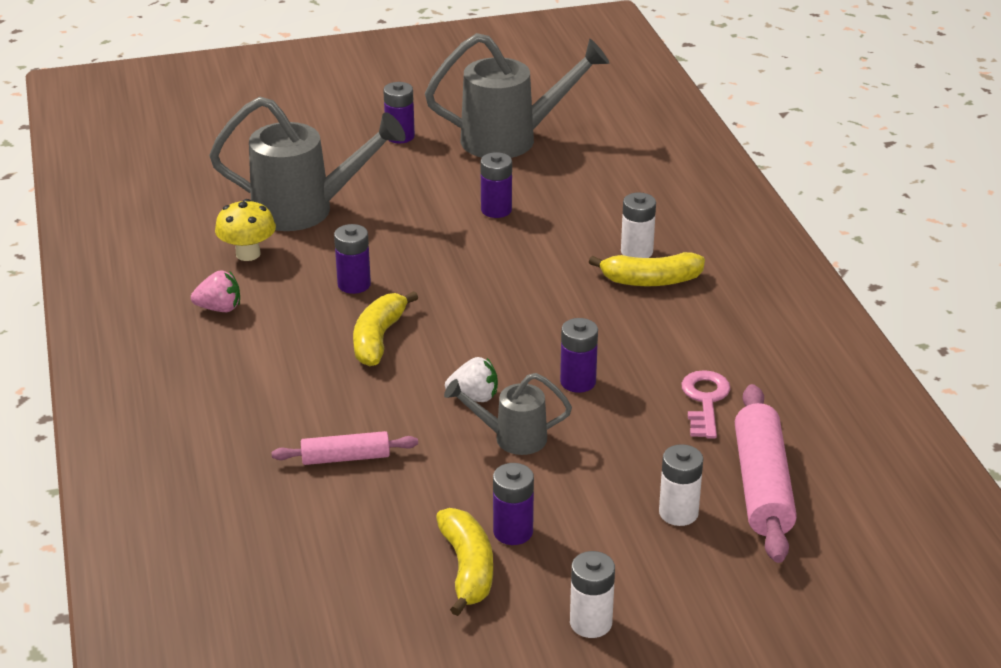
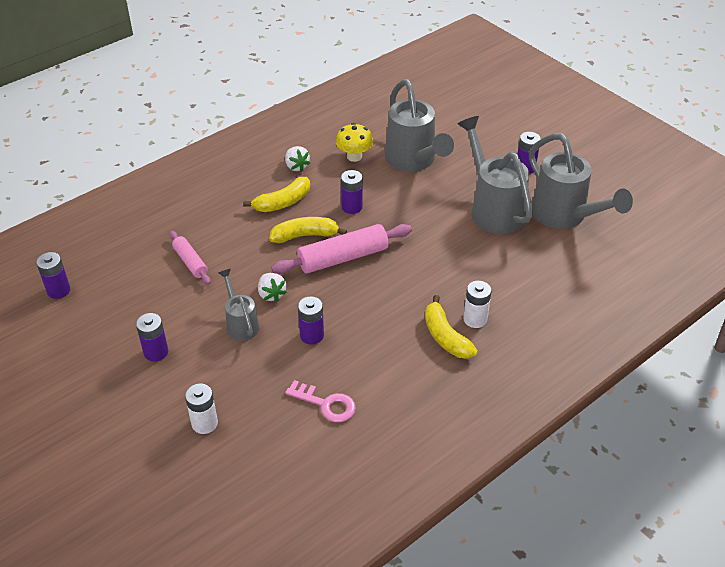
camera: 65 degrees right, 10 degrees up
pink strawberry [191,270,240,312] -> white strawberry [285,146,310,172]
yellow banana [436,508,493,616] -> yellow banana moved to [243,177,310,212]
purple battery [480,152,512,218] -> purple battery moved to [36,252,70,299]
white battery [570,551,615,638] -> none
pink key [681,370,730,439] -> pink key turned 45 degrees clockwise [285,380,356,422]
pink rolling pin [735,384,797,563] -> pink rolling pin moved to [271,224,412,274]
none -> grey watering can [458,116,533,234]

